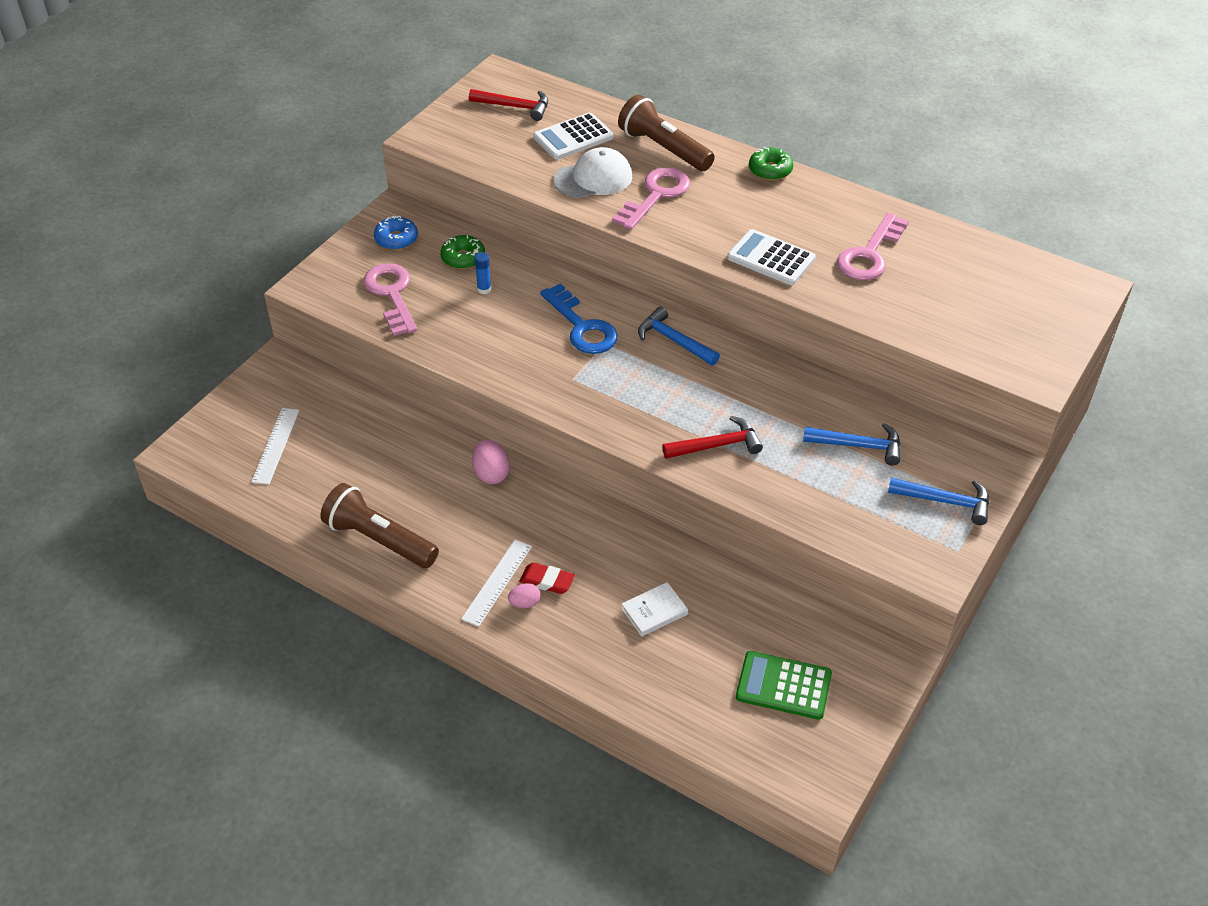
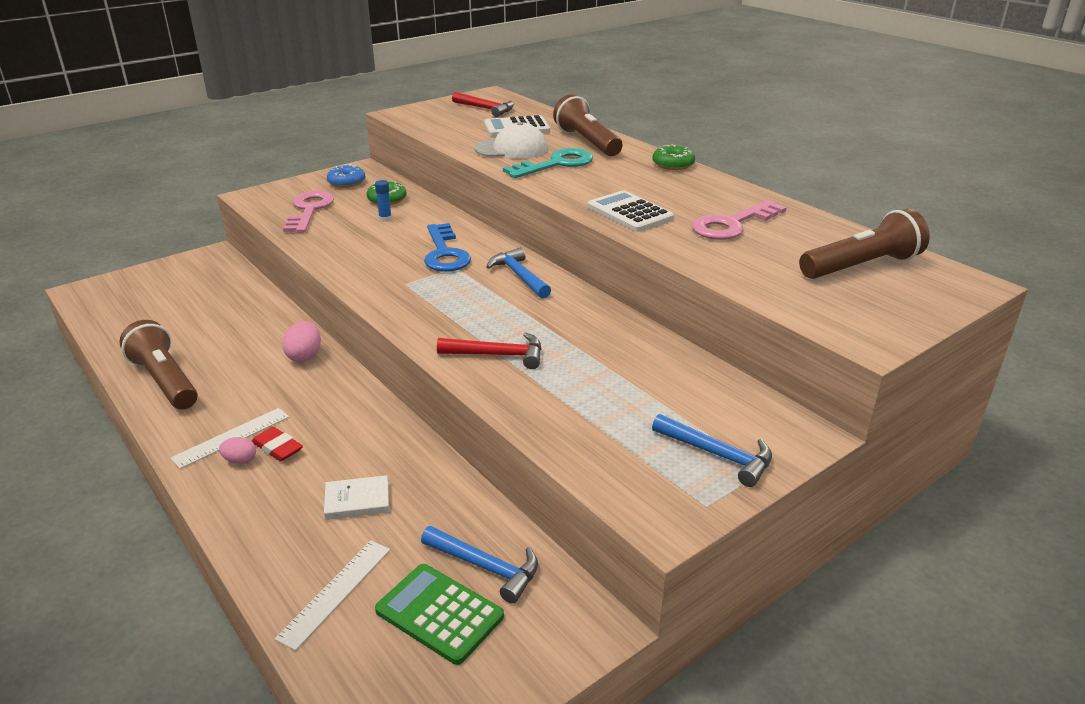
camera: 20 degrees right, 15 degrees down
white ruler [251,408,299,485] -> white ruler moved to [275,541,390,651]
pink key [612,168,690,230] -> turquoise key [503,148,593,178]
blue hammer [803,423,900,465] -> blue hammer moved to [421,526,538,604]
none -> brown flashlight [799,209,930,279]

